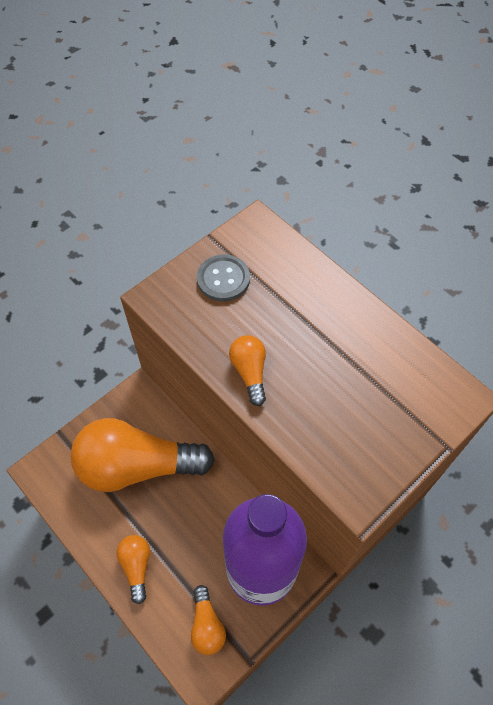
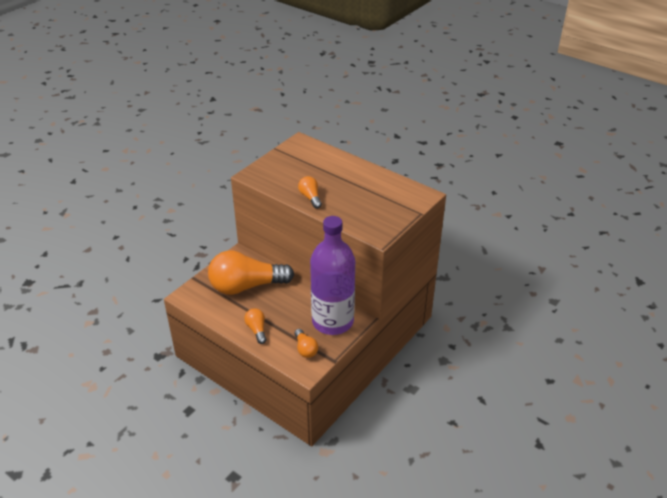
camera: 10 degrees left, 20 degrees down
grey button [197,255,250,302] -> none

